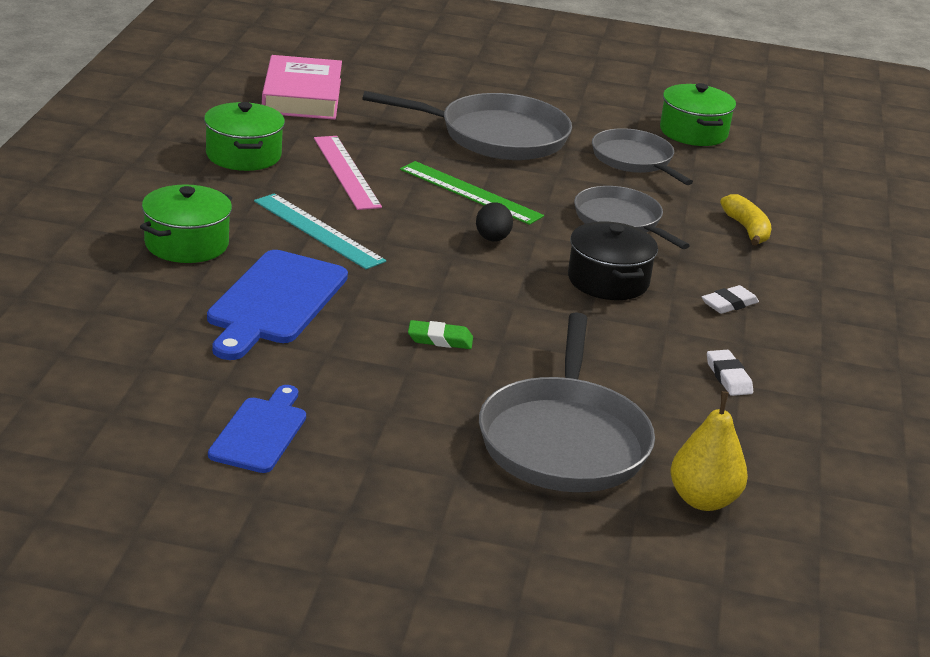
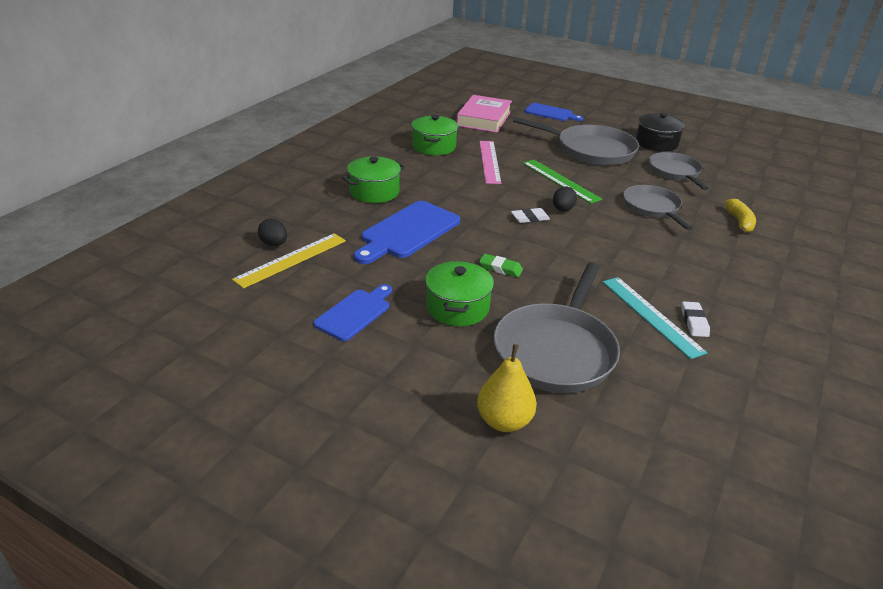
camera: 20 degrees right, 5 degrees up
turquoise ruler [254,193,386,269] -> turquoise ruler moved to [603,277,708,359]
black pot [568,222,658,300] -> black pot moved to [636,113,685,152]
green pot [660,83,736,146] -> green pot moved to [425,261,494,326]
yellow pear [670,391,748,511] -> yellow pear moved to [477,344,537,432]
white eraser [702,285,759,314] -> white eraser moved to [511,208,550,223]
none -> yellow ruler [232,233,346,289]
none -> black egg [258,219,287,246]
none -> blue cutting board [524,103,583,121]

